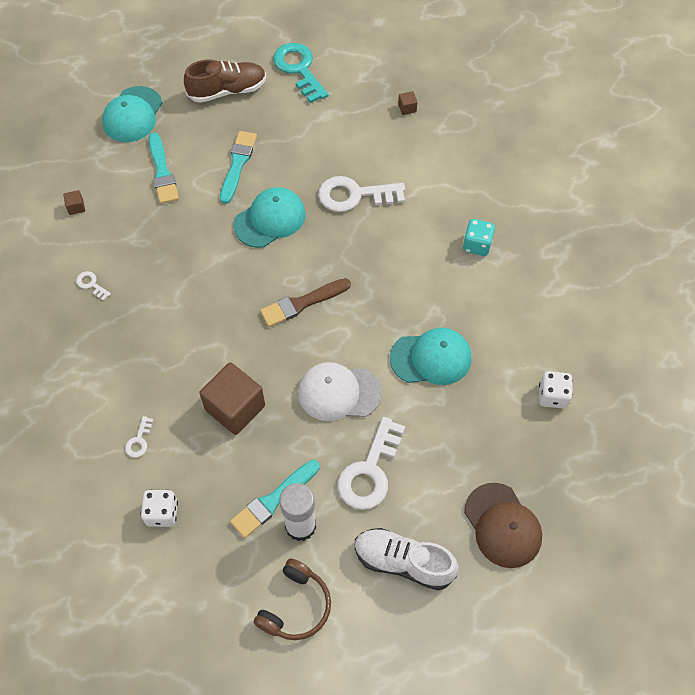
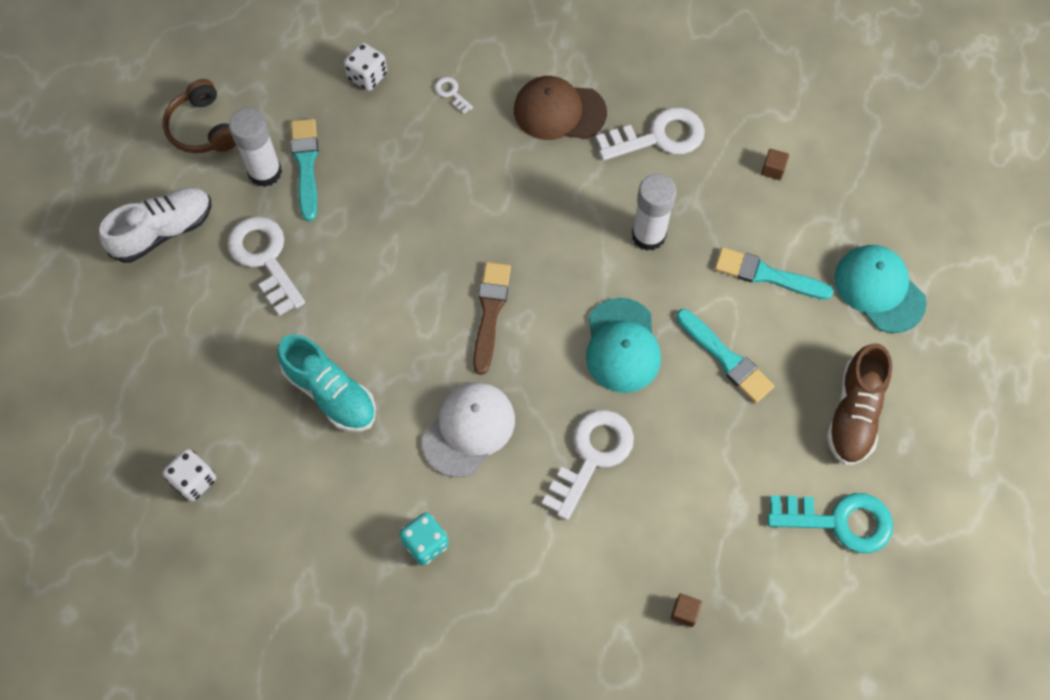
camera: 125 degrees right, 5 degrees up
white key [76,271,111,301] -> white key [596,107,705,161], size x2.24
brown cube [199,362,265,435] -> none
white cap [298,362,382,421] -> white cap moved to [422,382,515,477]
turquoise cap [390,328,471,385] -> turquoise shoe [277,334,376,432]
brown cap [464,483,542,568] -> brown cap moved to [514,76,607,140]
none -> white glue stick [632,174,677,251]

